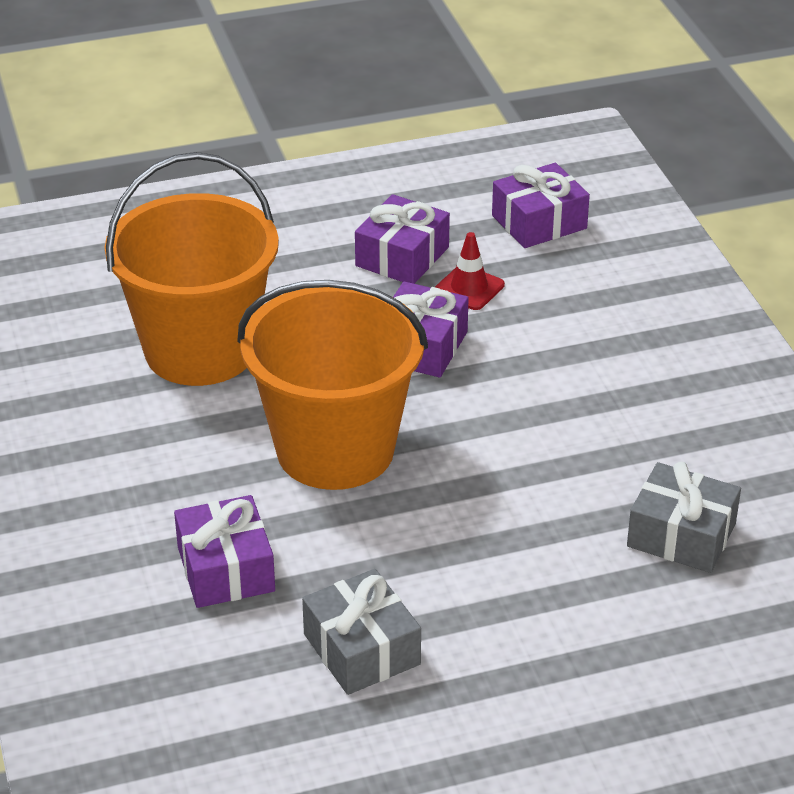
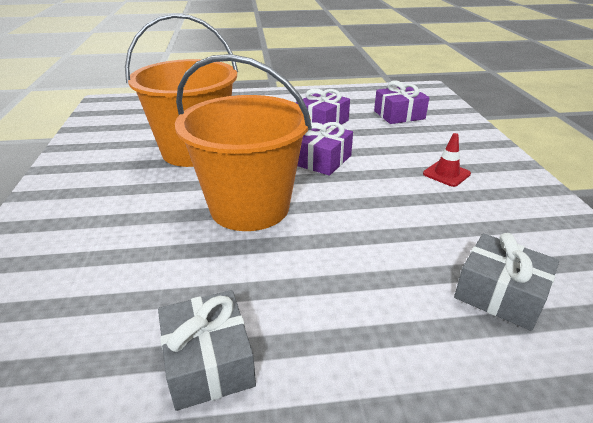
camera: 10 degrees right, 5 degrees down
purple gift [174,495,275,608] -> none
red traffic cone [435,232,505,310] -> red traffic cone moved to [423,133,471,187]

